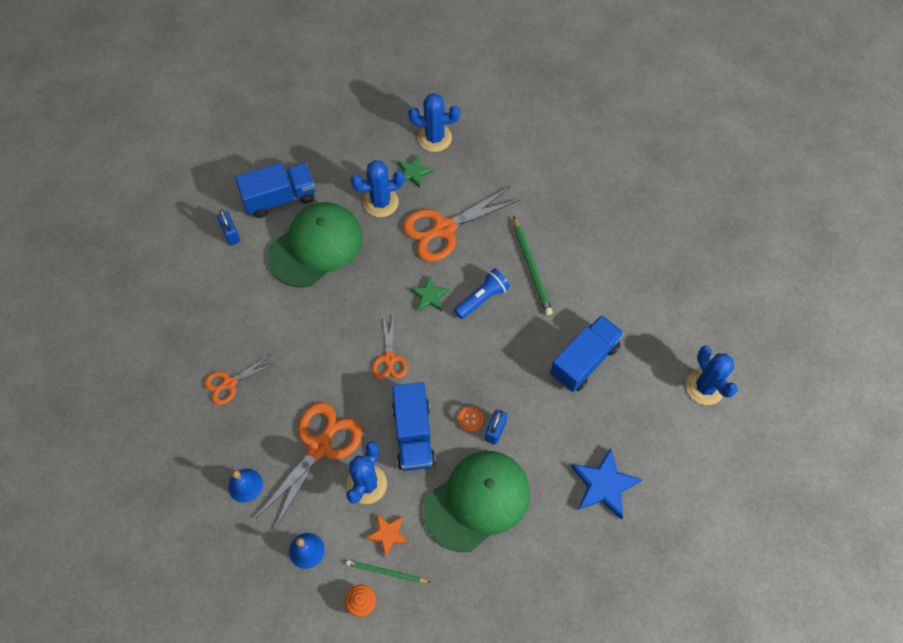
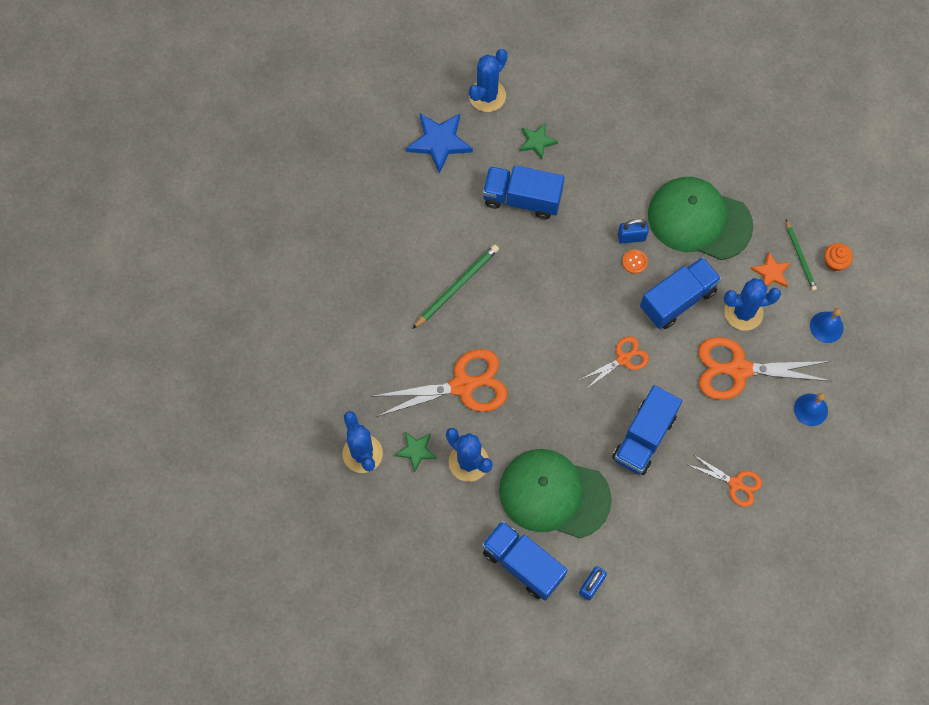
camera: 120 degrees left, 5 degrees up
orange scissors [403,186,520,262] -> orange scissors turned 45 degrees counterclockwise [374,349,508,417]
green star [411,277,449,311] -> green star moved to [520,123,558,160]
blue flashlight [454,268,510,319] -> none
blue star [571,448,643,520] -> blue star moved to [406,114,473,174]
none -> blue truck [612,385,682,475]

